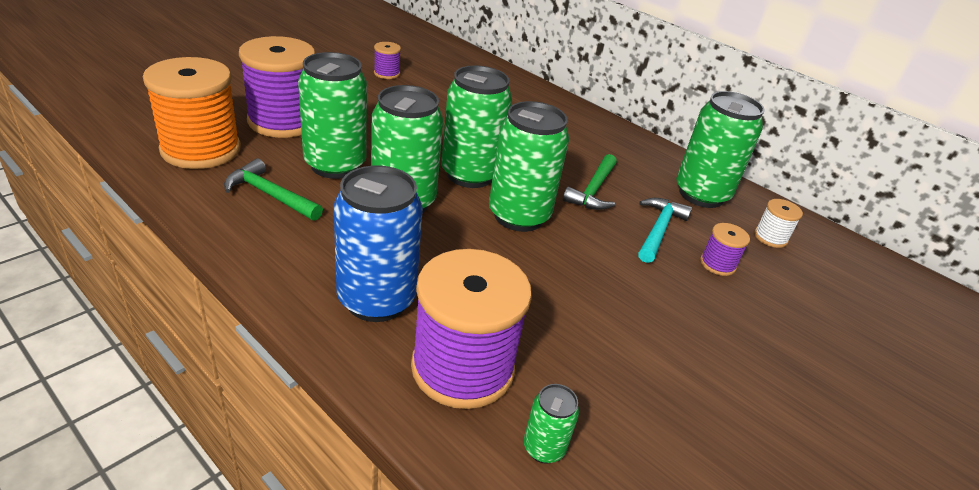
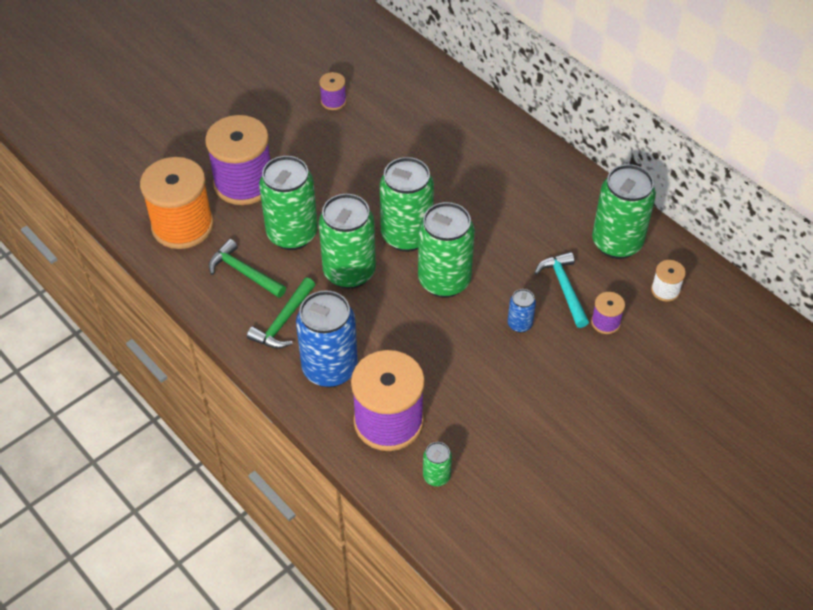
camera: 10 degrees right, 15 degrees up
green hammer [563,154,617,210] -> green hammer moved to [247,277,315,349]
turquoise hammer [638,198,692,263] -> turquoise hammer turned 45 degrees counterclockwise [534,252,589,328]
none -> blue can [508,289,536,333]

